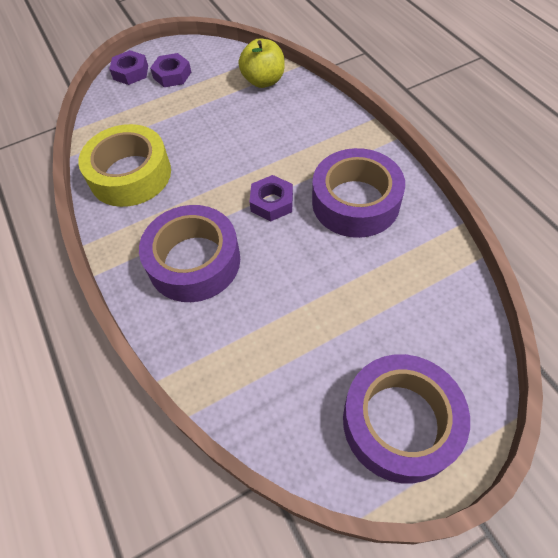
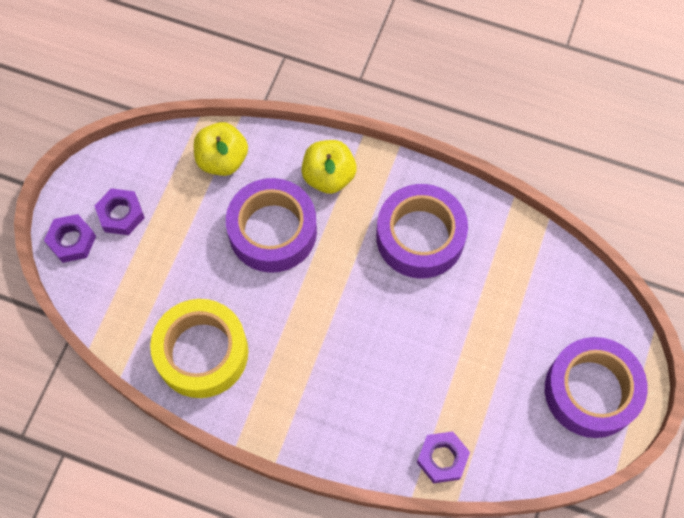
camera: 45 degrees left, 10 degrees up
purple tape [139,205,240,302] -> purple tape moved to [226,178,317,273]
purple nut [250,175,293,221] -> purple nut moved to [417,431,470,484]
none -> yellow apple [301,140,356,194]

